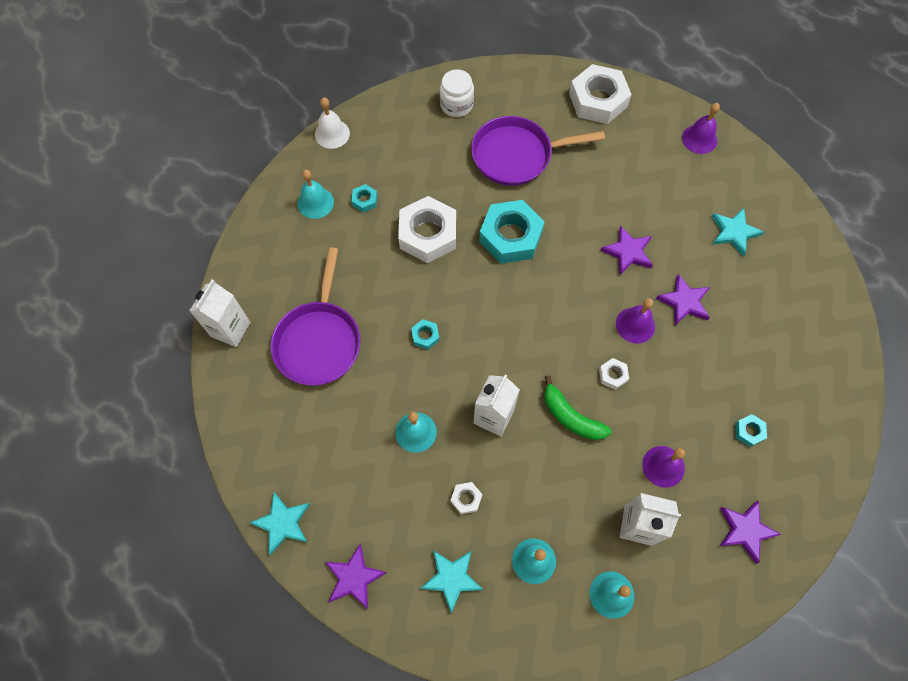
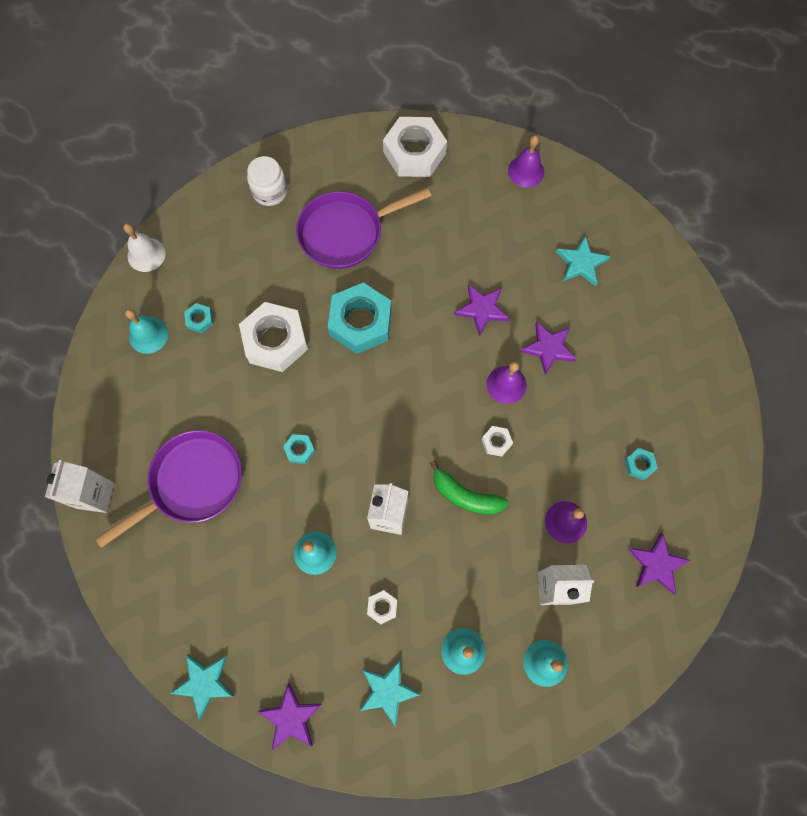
camera: 15 degrees left, 5 degrees up
purple pan [271,247,361,386] -> purple pan turned 120 degrees counterclockwise [95,430,242,548]

